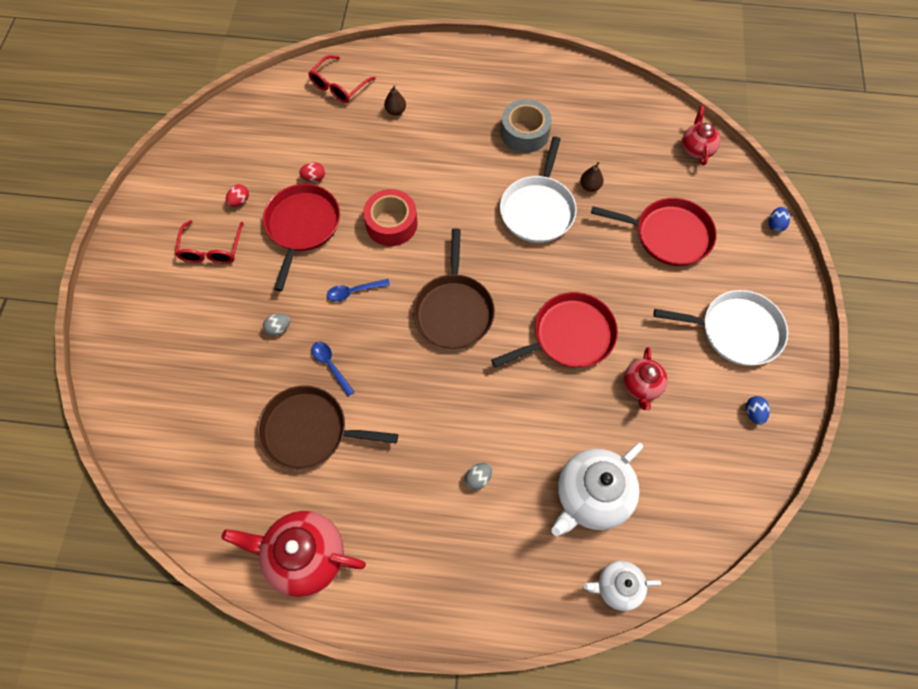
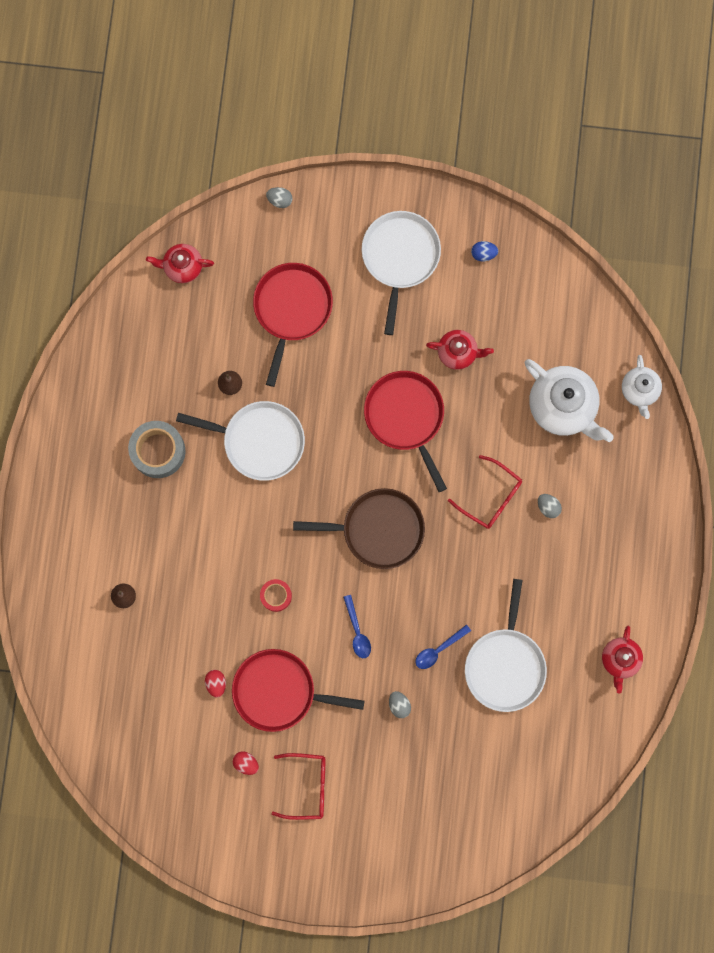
camera: 90 degrees left, 15 degrees up
red teapot [221,511,366,597] -> red teapot [602,626,643,694], size x0.58
brown pan [257,385,398,470] -> white pan [465,579,547,712]
red glasses [308,55,376,103] -> red glasses moved to [448,455,522,529]
red tape [363,189,417,246] -> red tape [260,579,292,612], size x0.57
blue egg [769,207,790,232] -> grey egg [266,187,293,208]

